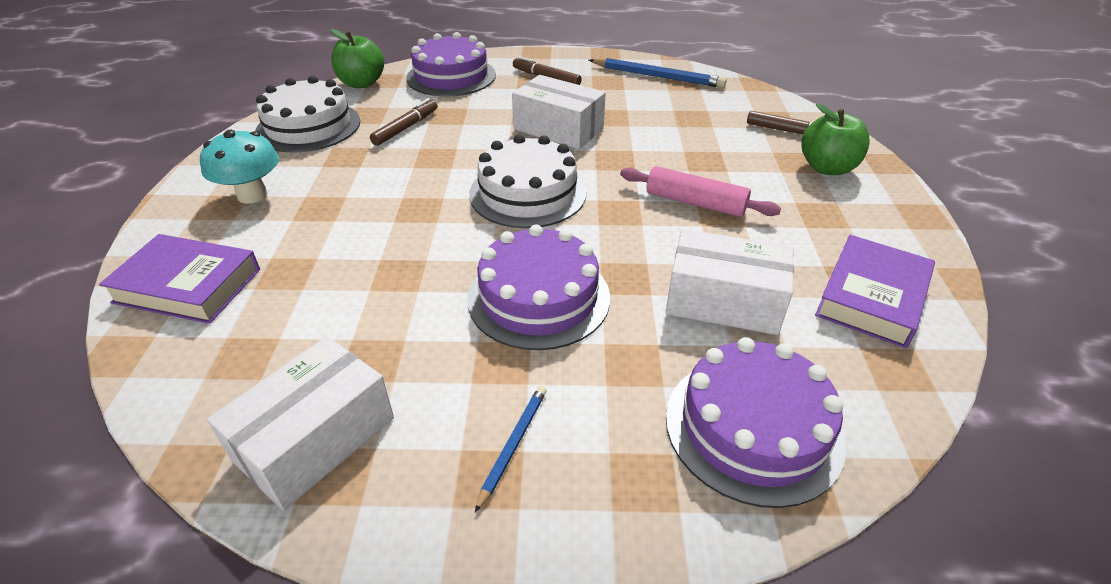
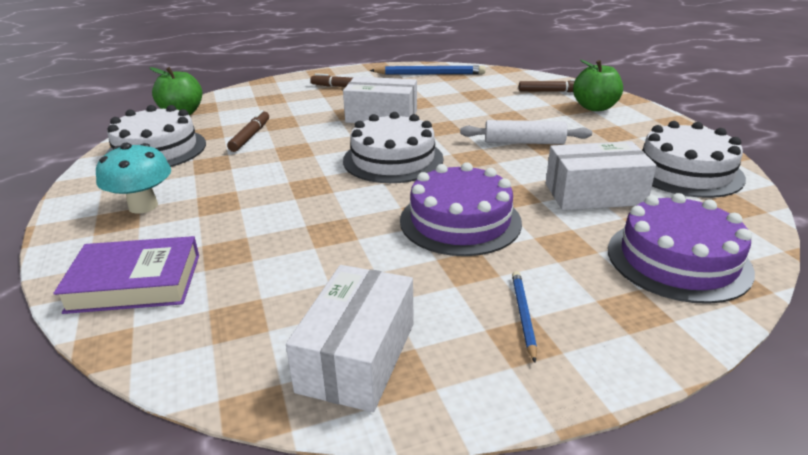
camera: 20 degrees left, 10 degrees down
purple cake [406,32,496,96] -> none
pink rolling pin [620,166,781,217] -> white rolling pin [460,120,592,144]
purple book [815,235,935,348] -> white cake [643,121,746,198]

